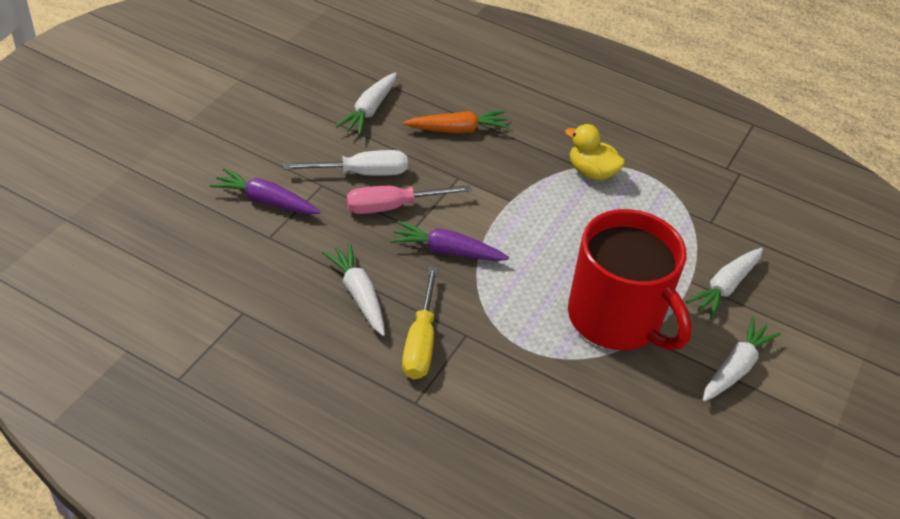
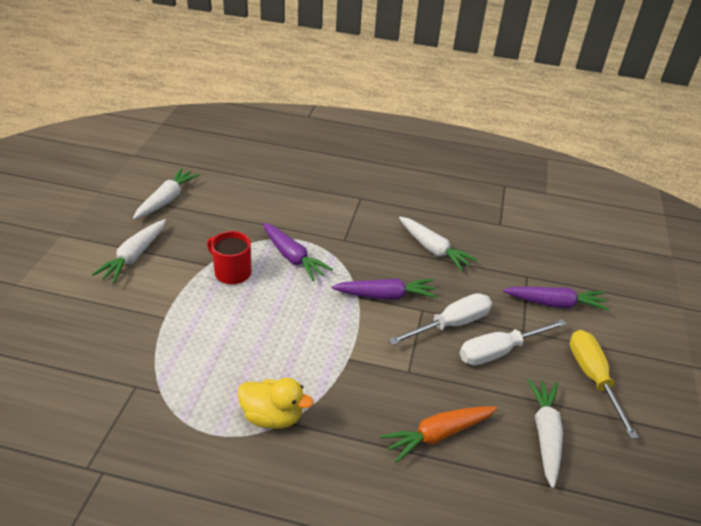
camera: 165 degrees right, 5 degrees down
pink screwdriver [346,185,471,214] -> white screwdriver [389,293,492,345]
yellow screwdriver [402,267,438,379] -> yellow screwdriver moved to [570,330,639,439]
red mug [568,209,692,351] -> red mug [207,231,252,284], size x0.46
white carrot [686,248,763,319] -> white carrot moved to [133,168,200,219]
none -> purple carrot [263,223,333,281]

